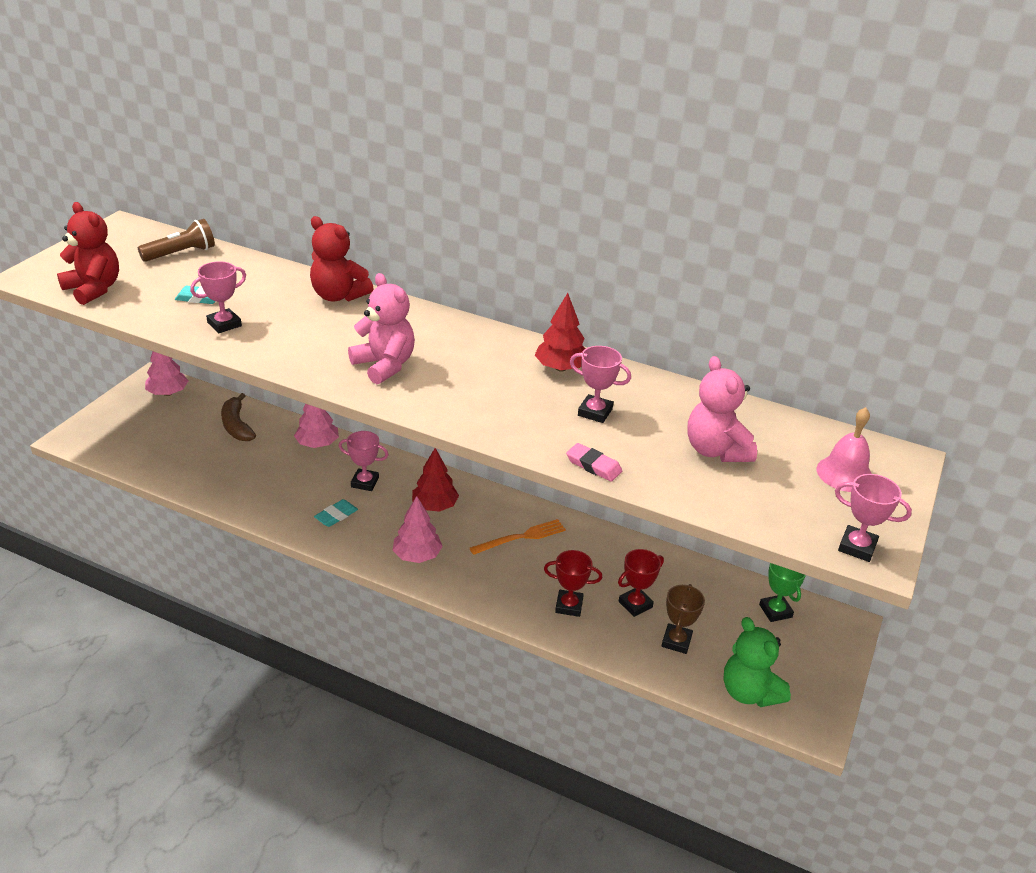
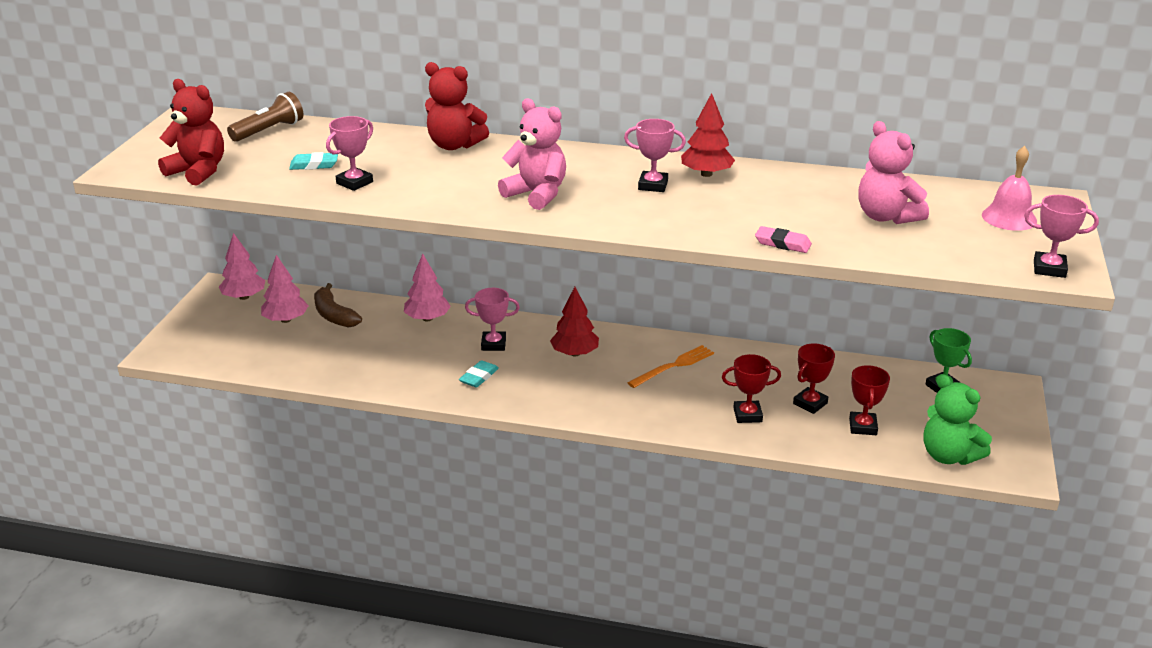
camera: 10 degrees left, 5 degrees down
pink tree [393,496,443,563] -> pink tree moved to [261,255,308,323]
pink trophy [570,346,631,423] -> pink trophy moved to [624,119,686,192]
brown trophy [662,584,705,654] -> red trophy [849,365,890,435]

